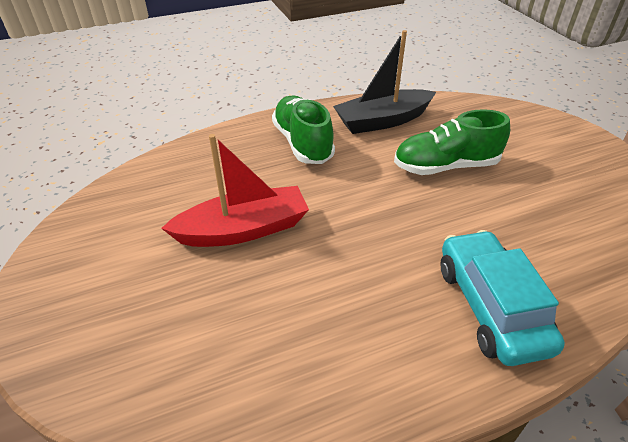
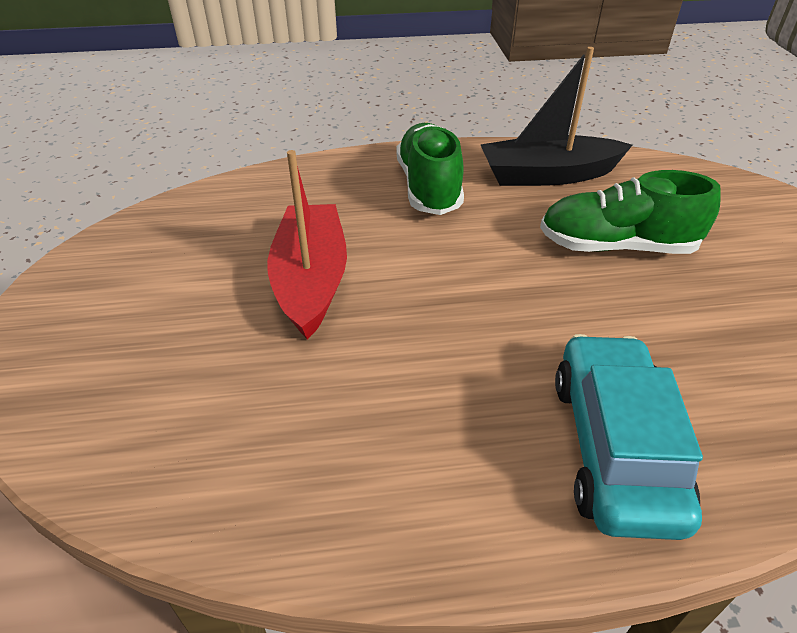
camera: 15 degrees right, 0 degrees up
red boat [161,134,309,247] -> red boat turned 90 degrees counterclockwise [267,150,347,339]

